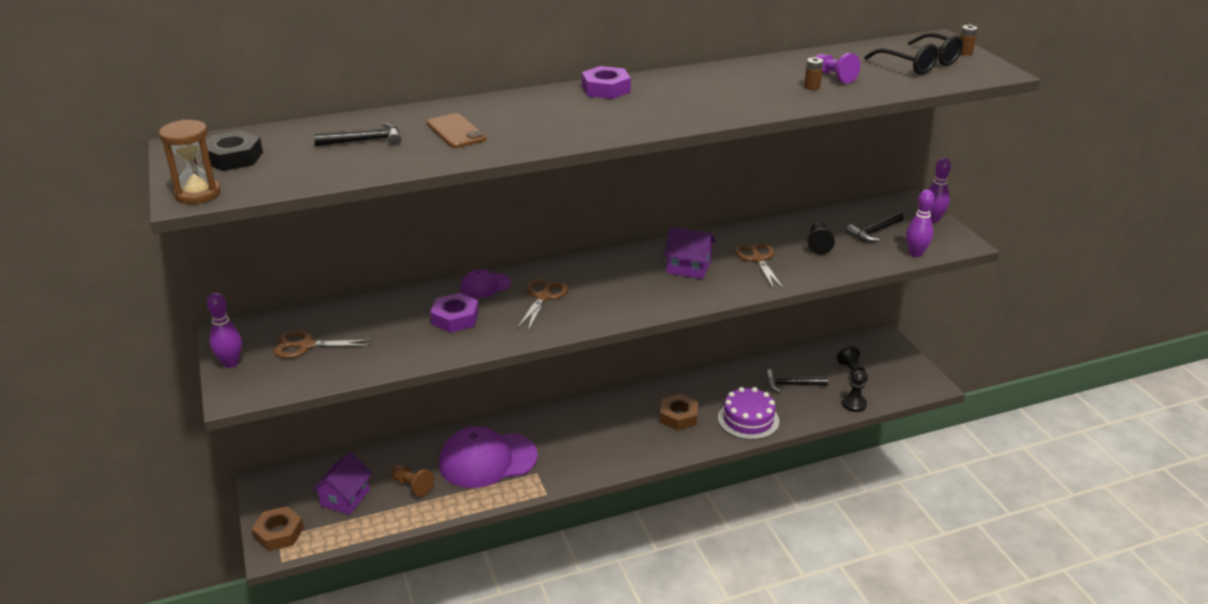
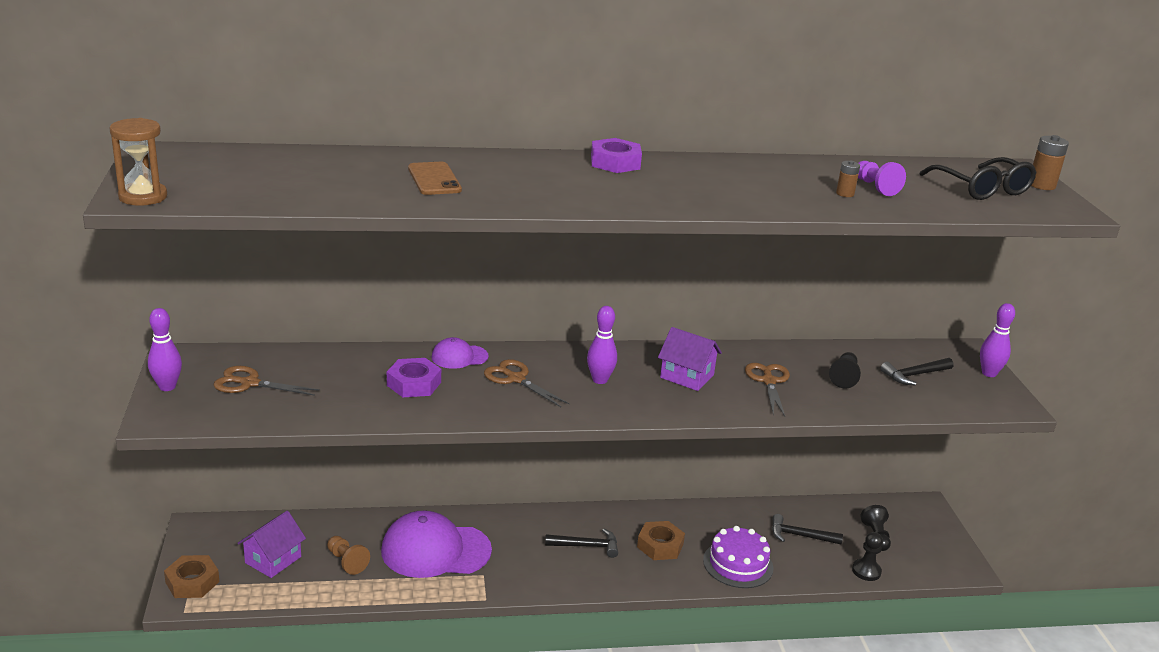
camera: 10 degrees right, 5 degrees down
black nut [206,130,263,171] -> none
black hammer [314,122,401,146] -> black hammer moved to [545,529,618,558]
brown scissors [517,279,568,331] -> brown scissors turned 75 degrees counterclockwise [484,359,570,407]
purple bowling pin [906,190,934,257] -> purple bowling pin moved to [587,306,617,384]
brown battery [960,25,978,55] -> brown battery [1031,135,1069,190], size x1.57

